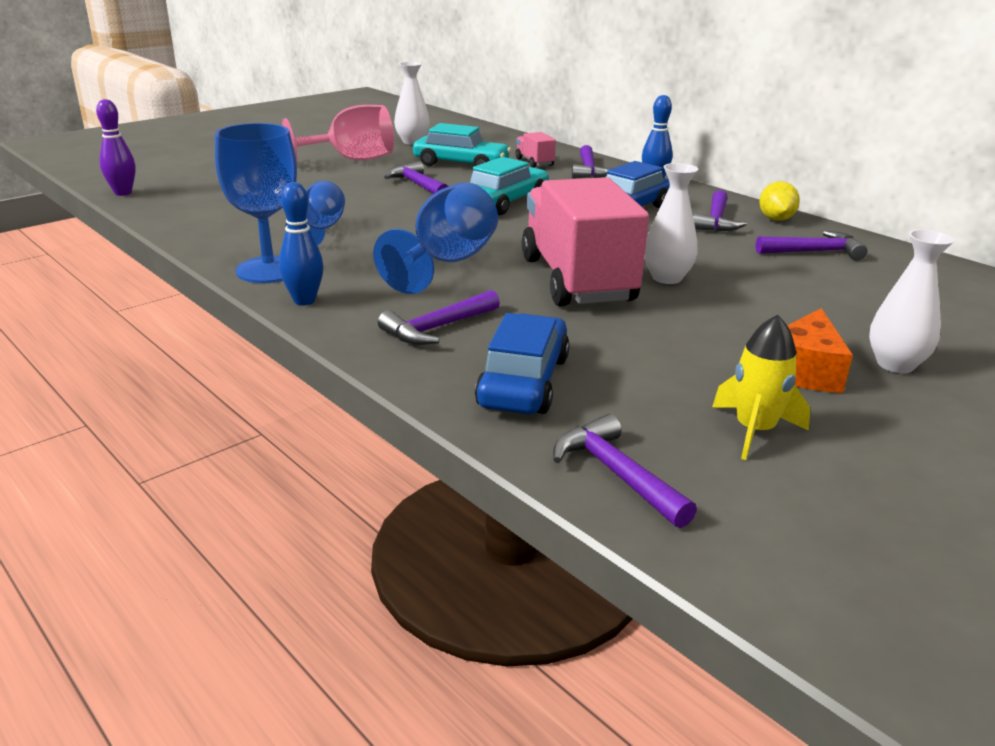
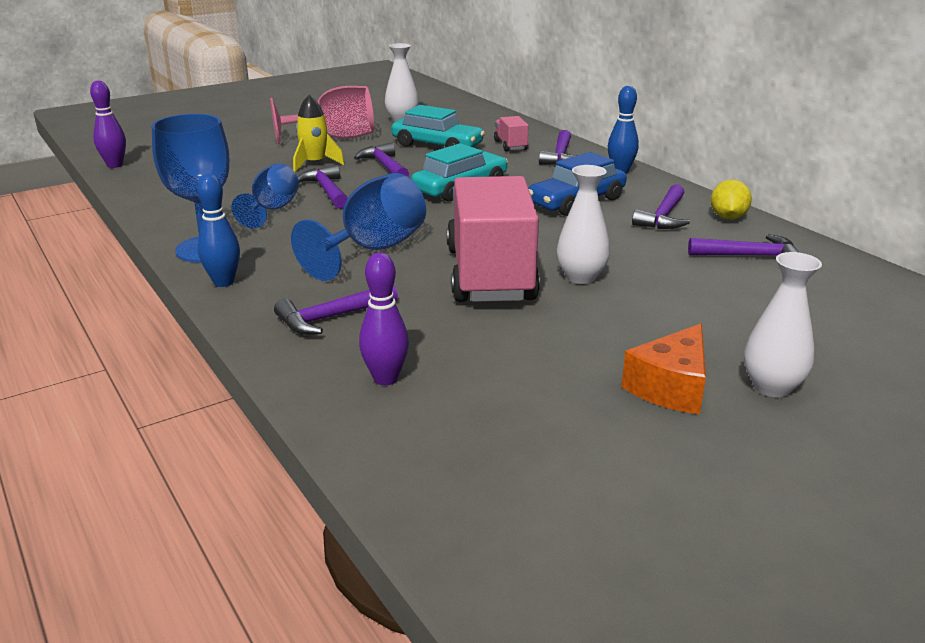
camera: 10 degrees right, 0 degrees up
blue car [475,313,570,414] -> purple bowling pin [359,253,409,386]
purple hammer [553,414,697,528] -> purple hammer moved to [297,165,348,209]
yellow rocket [712,315,811,460] -> yellow rocket moved to [293,95,345,172]

